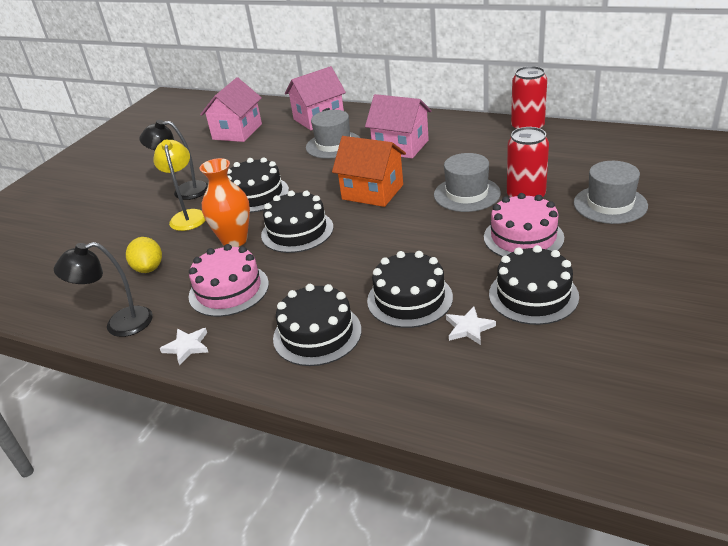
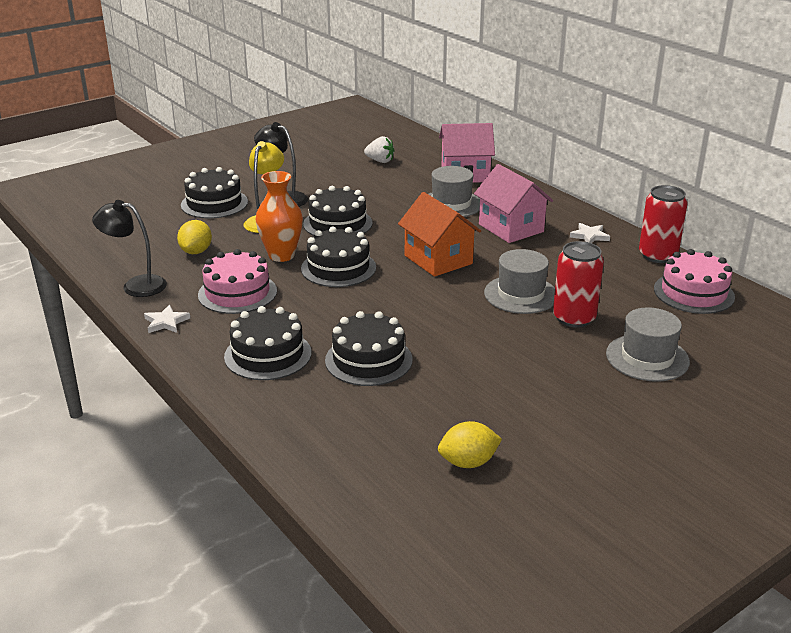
camera: 25 degrees right, 5 degrees down
pink house [200,77,262,142] -> white strawberry [364,136,395,163]
white star [446,307,496,345] -> white star moved to [570,223,610,243]
pink cake [484,193,564,257] -> pink cake moved to [654,249,735,314]
black cake [489,245,579,325] -> black cake moved to [181,167,248,219]
none -> yellow lemon [438,421,502,468]

